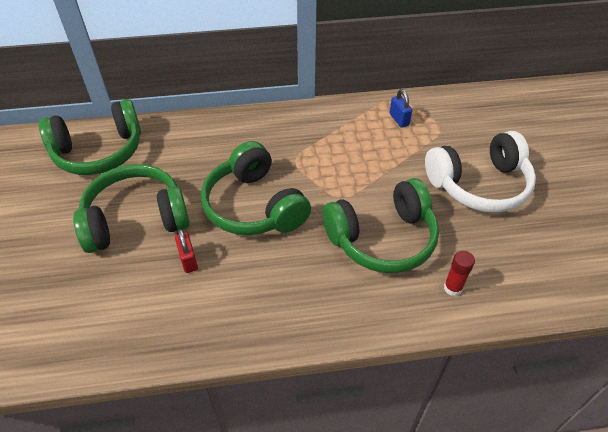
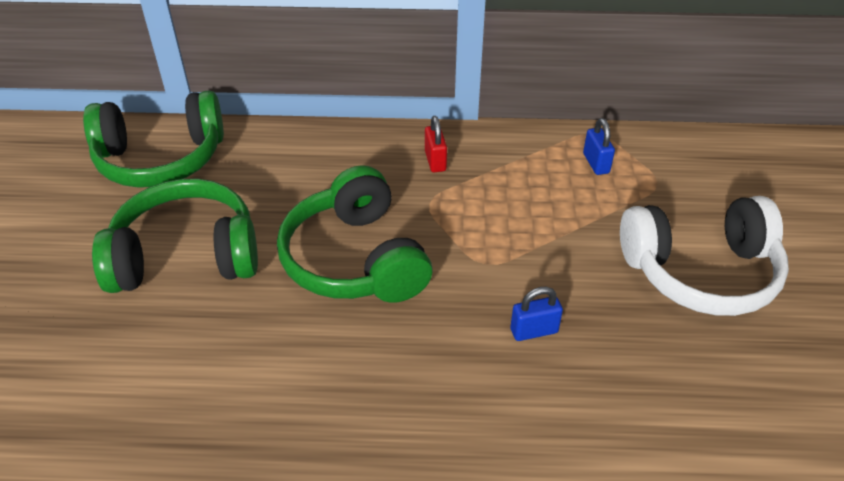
camera: 10 degrees right, 5 degrees down
red padlock [175,229,198,273] -> red padlock moved to [425,116,447,172]
green headphones [322,178,439,273] -> blue padlock [510,287,563,341]
red glue stick [444,251,475,296] -> none

